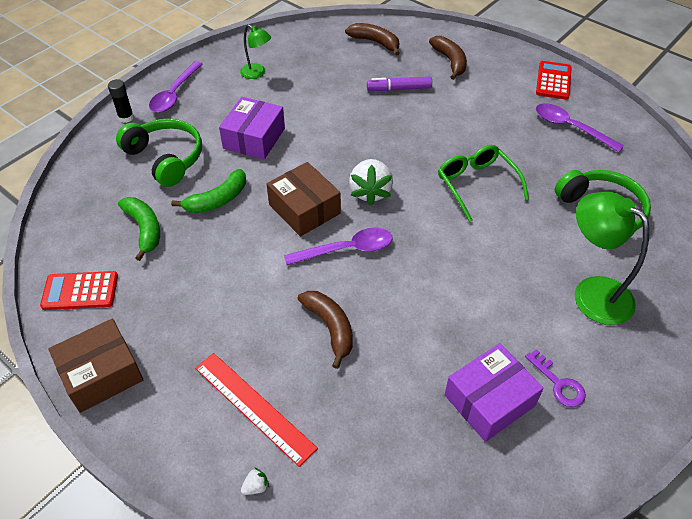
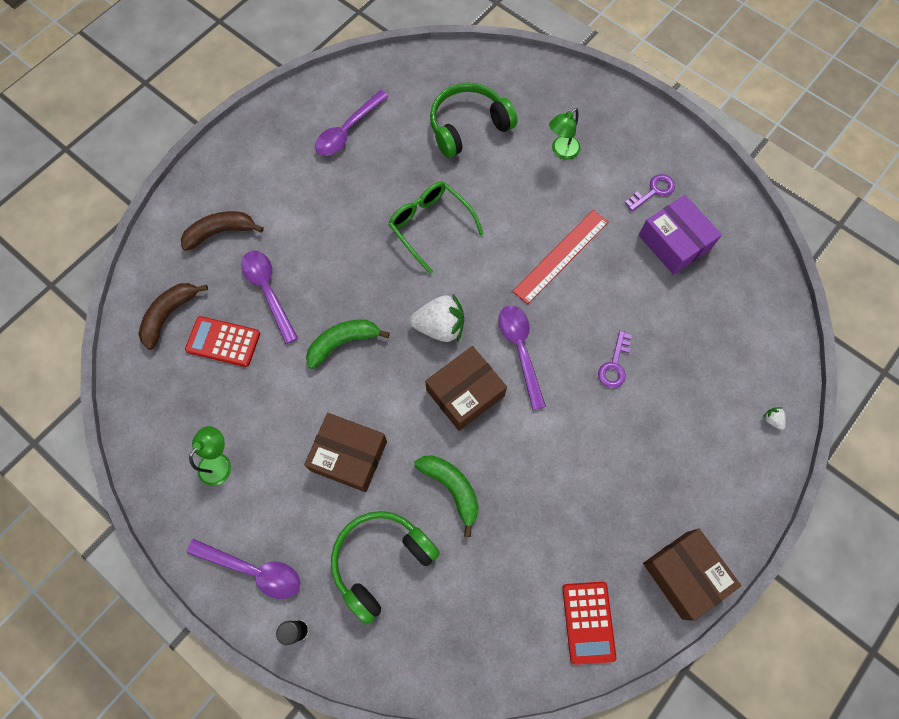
camera: 90 degrees left, 20 degrees up
green banana [118,197,160,261] -> green banana moved to [306,320,390,369]
red ruler [195,353,318,467] -> red ruler moved to [512,210,608,304]
purple box [219,97,285,160] -> brown box [304,413,387,492]
brown banana [298,291,353,369] -> purple key [598,331,632,388]
purple marker [367,76,432,91] -> purple spoon [241,251,298,344]
green glasses [438,145,529,222] -> green glasses turned 75 degrees clockwise [388,182,484,274]
red calculator [536,61,572,100] -> red calculator moved to [185,316,260,367]
green lamp [575,192,649,325] -> green lamp [549,108,581,160], size x0.56

